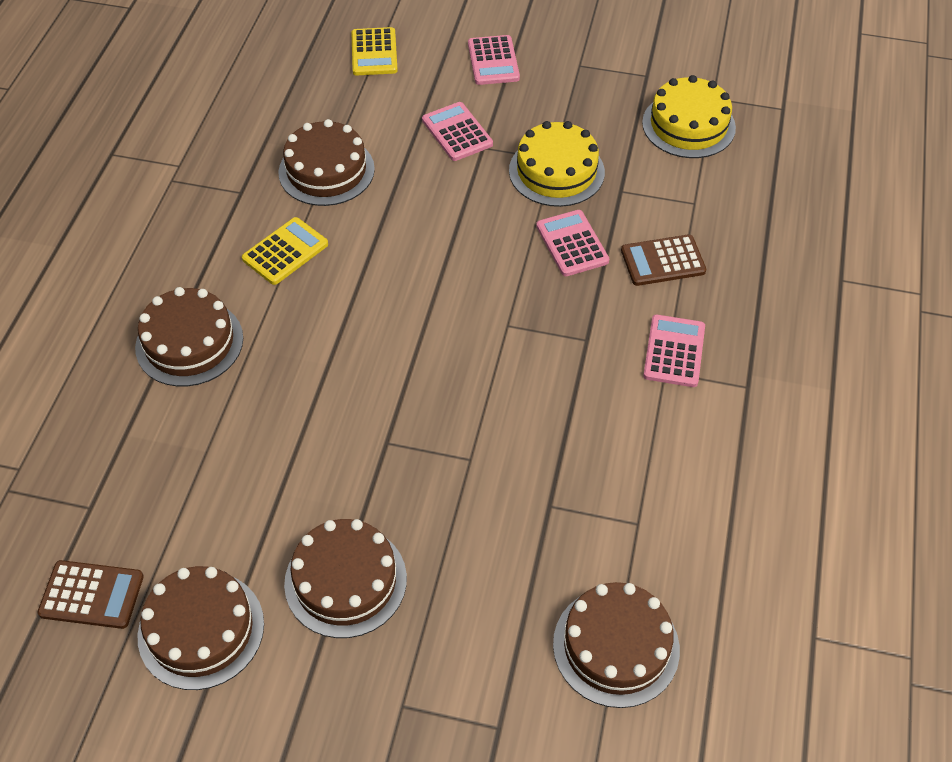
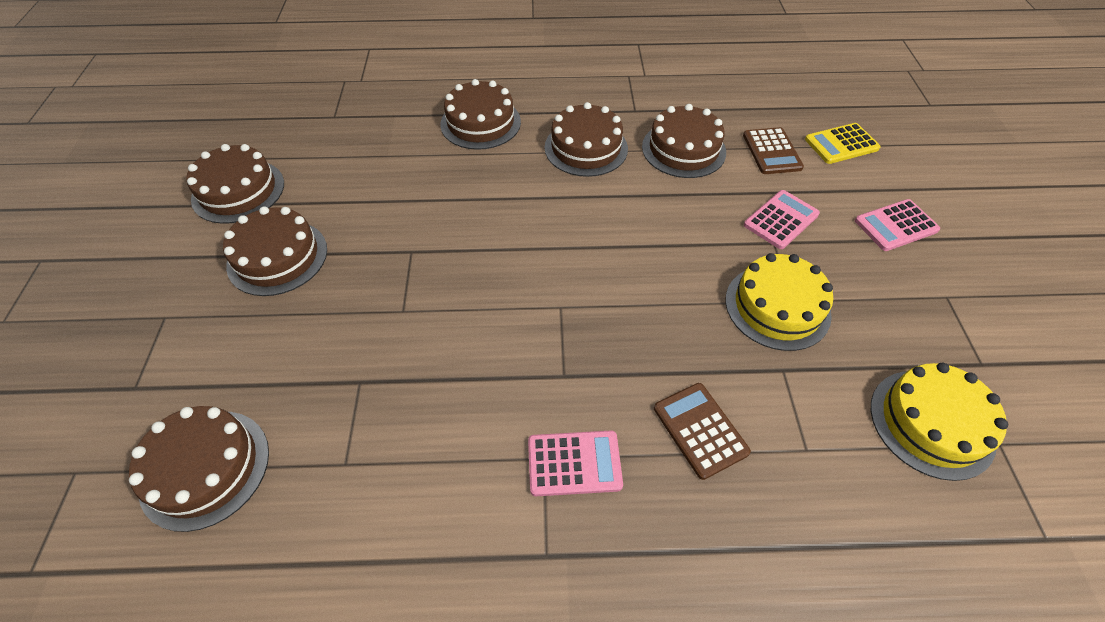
camera: 75 degrees right, 0 degrees up
brown calculator [37,560,144,629] -> brown calculator moved to [743,127,804,174]
yellow calculator [242,217,328,285] -> brown cake [544,102,628,177]
pink calculator [536,210,609,276] -> none

